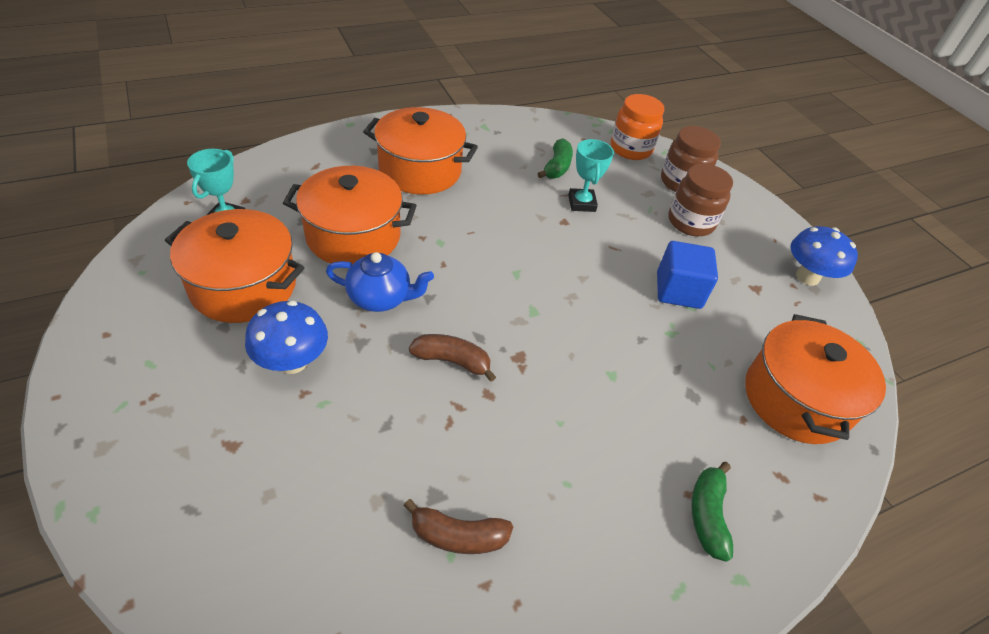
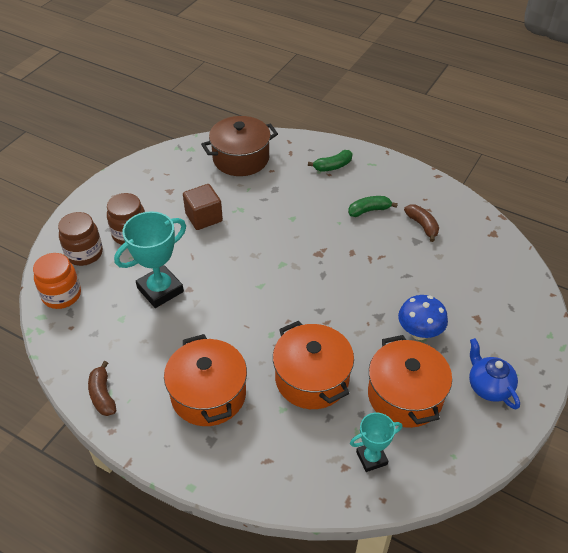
camera: 120 degrees left, 0 degrees up
blue teapot [326,252,434,312] -> blue teapot moved to [469,338,520,409]
brown banana [409,334,496,382] -> brown banana moved to [88,361,116,416]
green banana [537,138,573,179] -> green banana moved to [348,196,398,217]
turquoise trophy [568,139,614,212] -> turquoise trophy [114,211,186,308], size x1.70
blue cube [657,241,718,309] -> brown cube [183,184,223,230]
orange pot [745,314,886,444] -> brown pot [201,116,278,176]
blue mushroom [791,226,858,286] -> none

